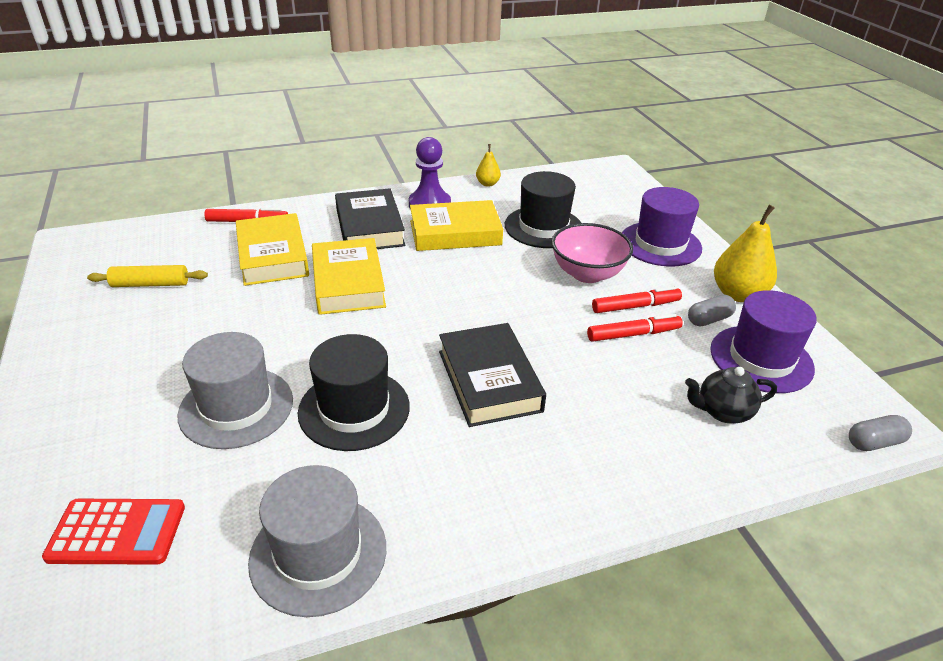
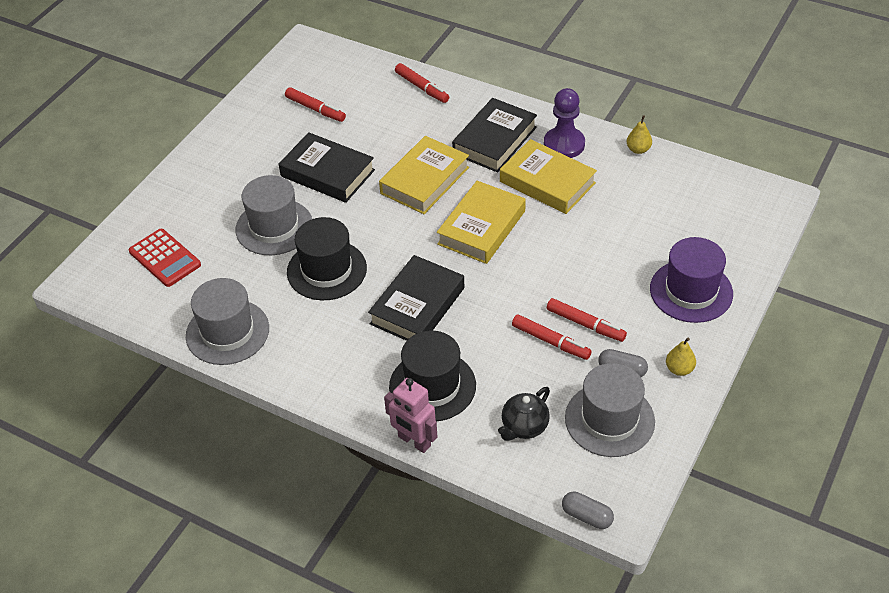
camera: 50 degrees right, 10 degrees up
yellow rolling pin [87,265,208,287] -> red marker [285,87,346,122]
yellow book [236,213,309,286] -> yellow book moved to [437,181,526,264]
black hat [505,171,581,248] -> black hat moved to [389,331,476,421]
pink bowl [552,223,633,283] -> none
black teapot [685,367,777,423] -> black teapot turned 90 degrees counterclockwise [498,387,550,441]
purple hat [710,290,817,393] -> grey hat [565,363,655,457]
yellow pear [714,205,777,302] -> yellow pear [666,338,696,376], size x0.52
none -> black book [279,132,375,203]
none -> pink robot [384,378,437,453]

